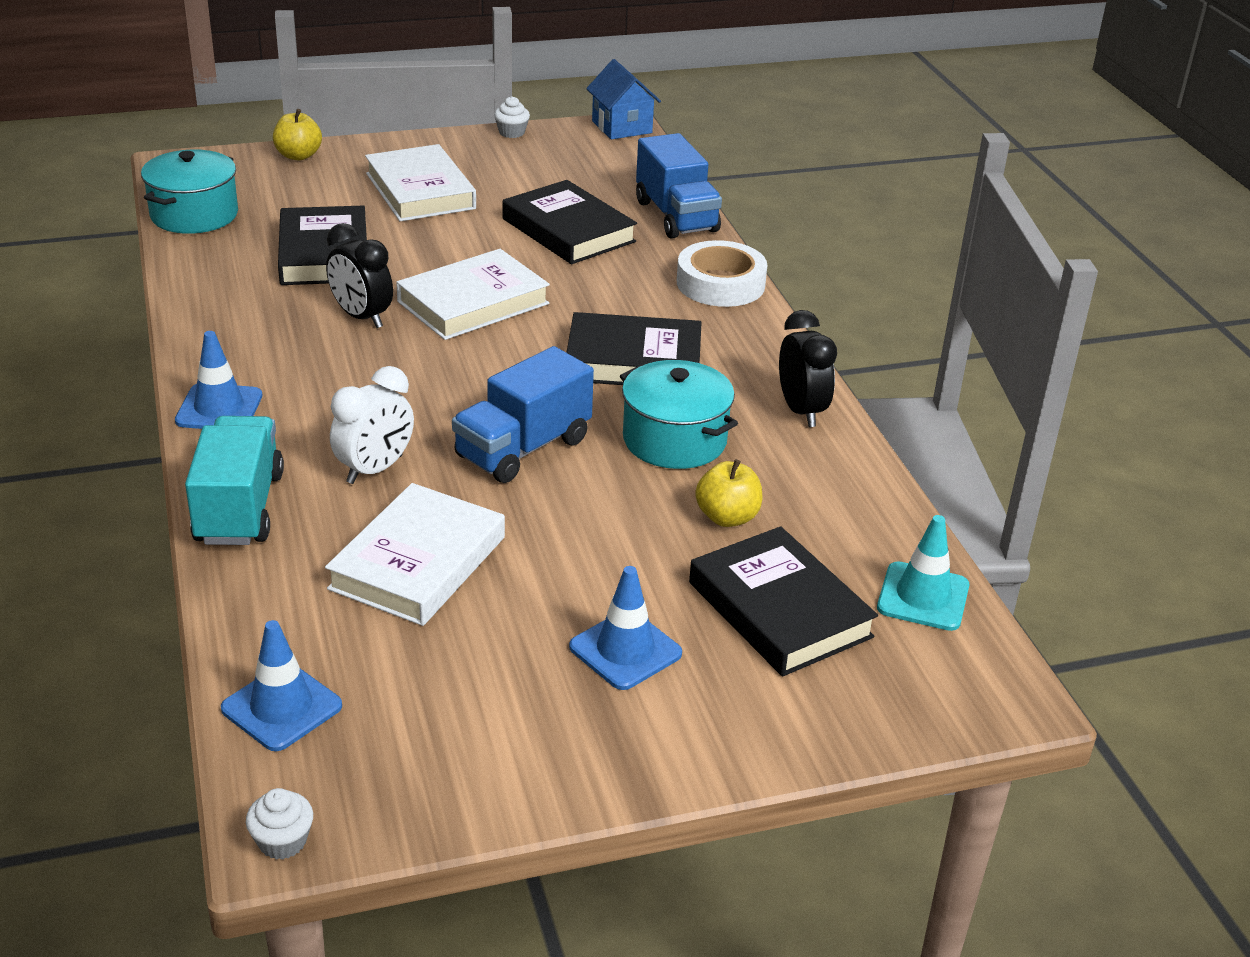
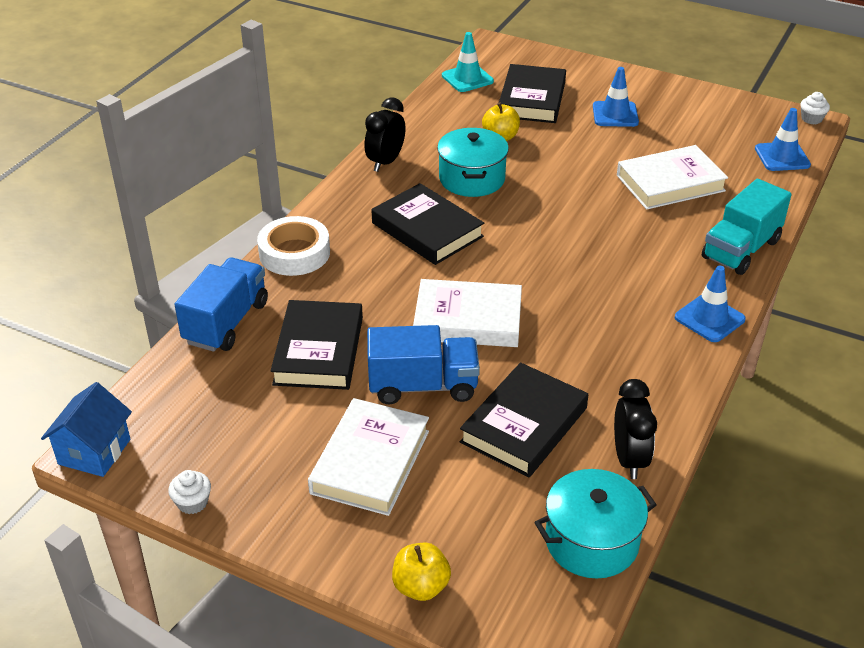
camera: 135 degrees left, 5 degrees up
black clock [326,223,393,328] -> black clock moved to [614,379,657,479]
white clock [330,366,414,484] -> none
blue truck [452,346,594,483] -> blue truck moved to [367,325,480,404]

